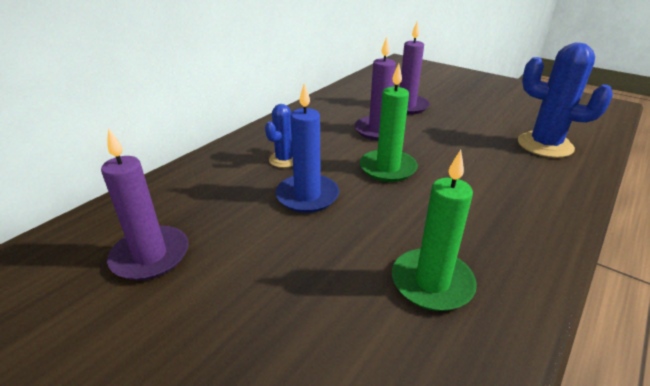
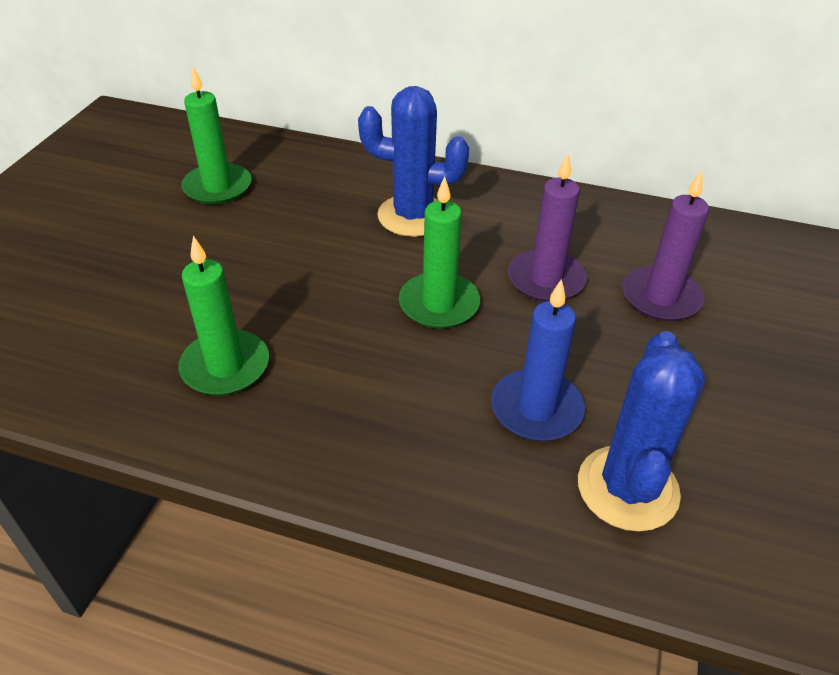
camera: 70 degrees right, 10 degrees up
purple candle [101,128,189,281] -> green candle [181,67,252,205]
blue cactus [265,104,293,168] -> blue cactus [358,86,469,237], size x1.79
blue candle [275,83,339,213] -> blue candle moved to [491,279,585,441]

